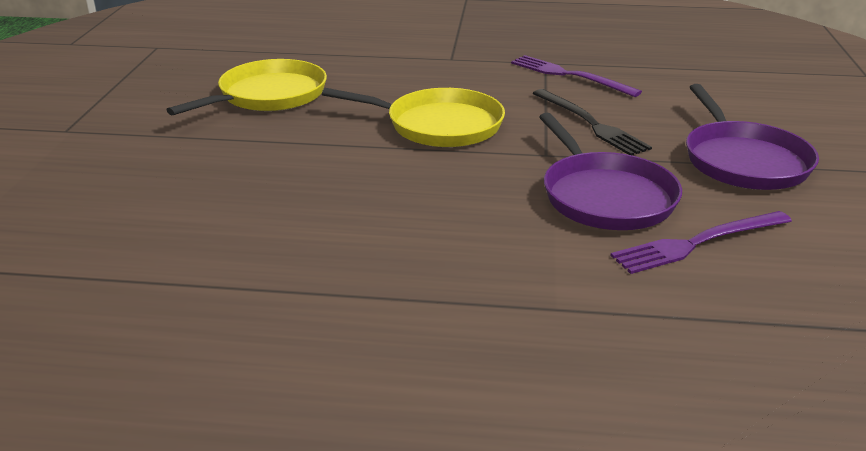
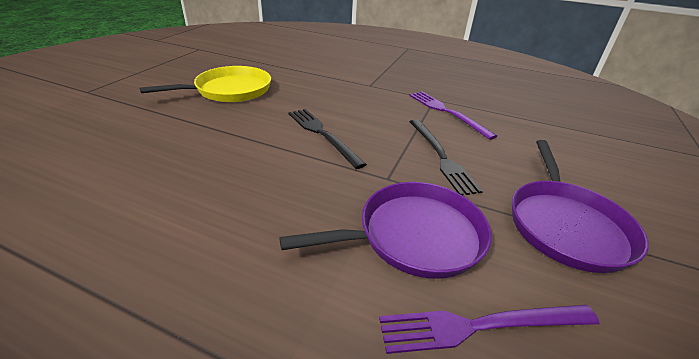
camera: 15 degrees right, 5 degrees up
yellow pan [322,88,505,147] -> black fork [289,109,367,169]
purple pan [539,113,682,230] -> purple pan turned 105 degrees counterclockwise [279,182,492,279]

